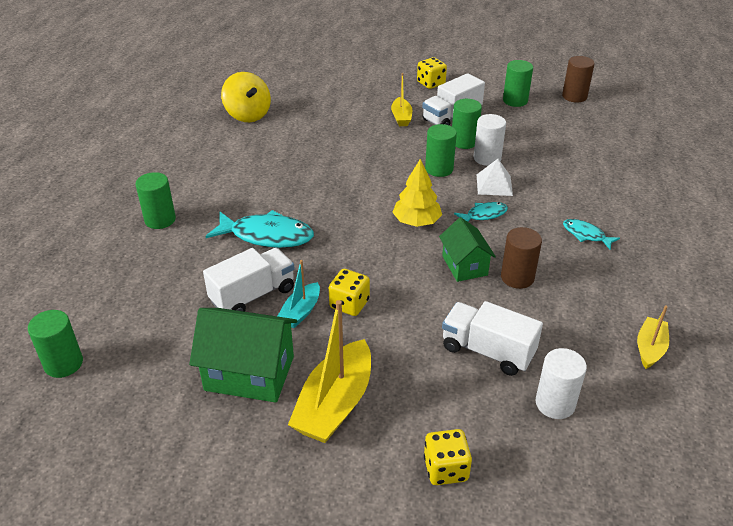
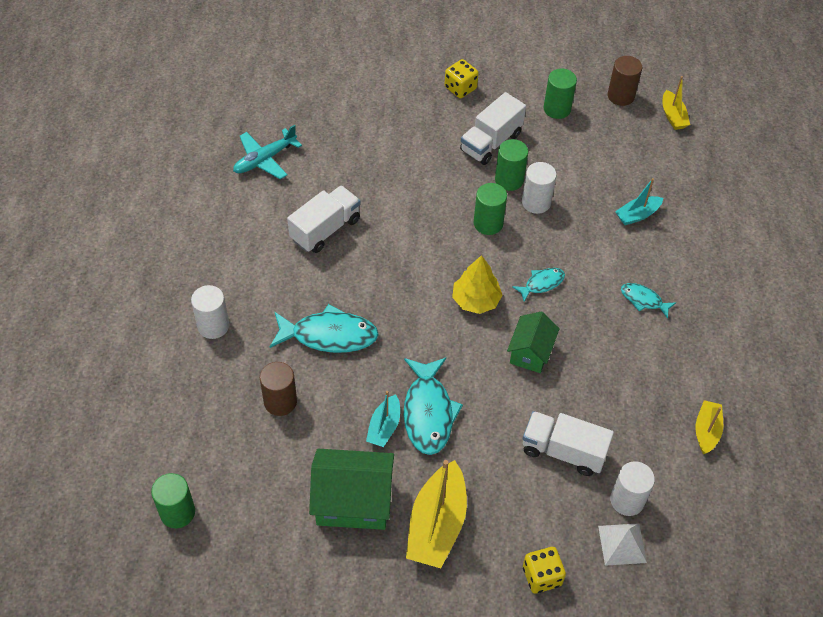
camera: 10 degrees left, 15 degrees up
green cylinder [136,172,176,229] -> white cylinder [191,285,229,339]
white truck [203,248,295,312] -> white truck moved to [287,185,360,253]
yellow spinning top [221,72,271,122] -> turquoise plane [233,125,302,179]
yellow dice [329,269,370,316] -> turquoise fish [404,358,463,455]
yellow boat [391,73,412,126] -> yellow boat moved to [662,76,690,130]
green house [439,217,496,282] -> green house turned 45 degrees clockwise [507,311,560,373]
white pyramid [477,159,513,196] -> white pyramid moved to [598,523,647,566]
brown cylinder [501,227,542,289] -> brown cylinder moved to [260,362,297,416]
none -> turquoise boat [615,178,663,225]

